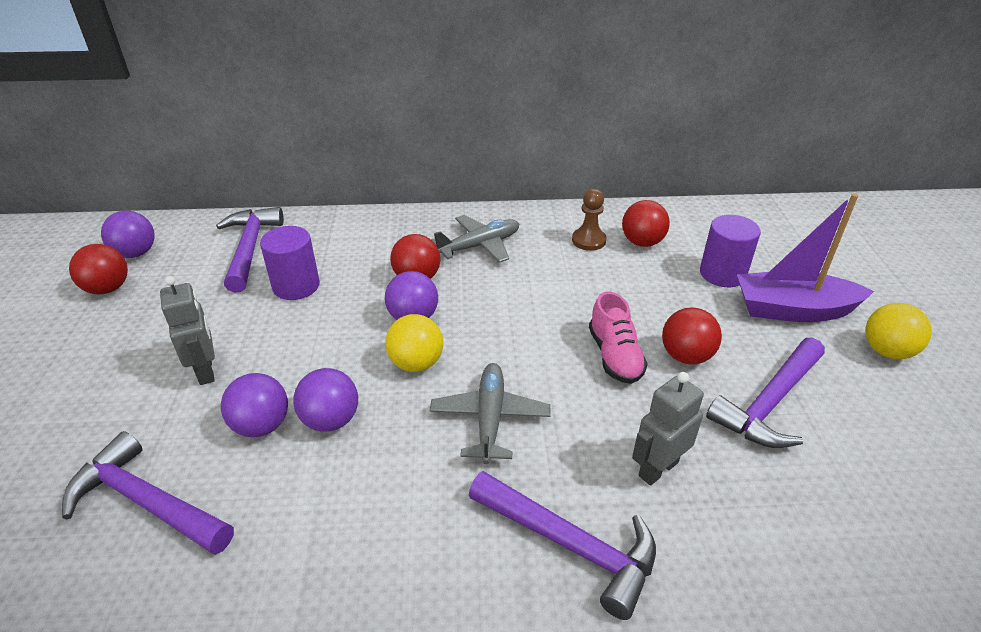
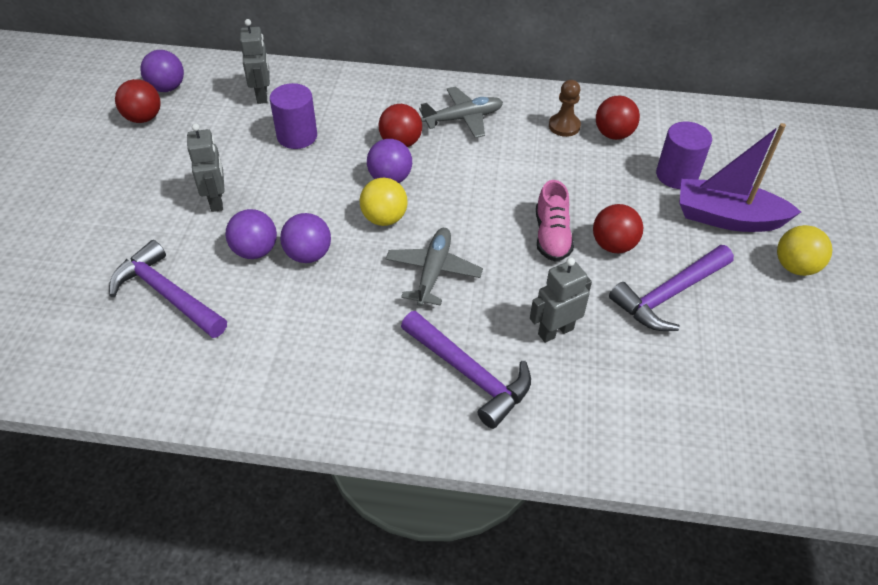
camera: 10 degrees right, 10 degrees up
purple hammer [216,207,284,293] -> grey robot [240,19,270,104]

